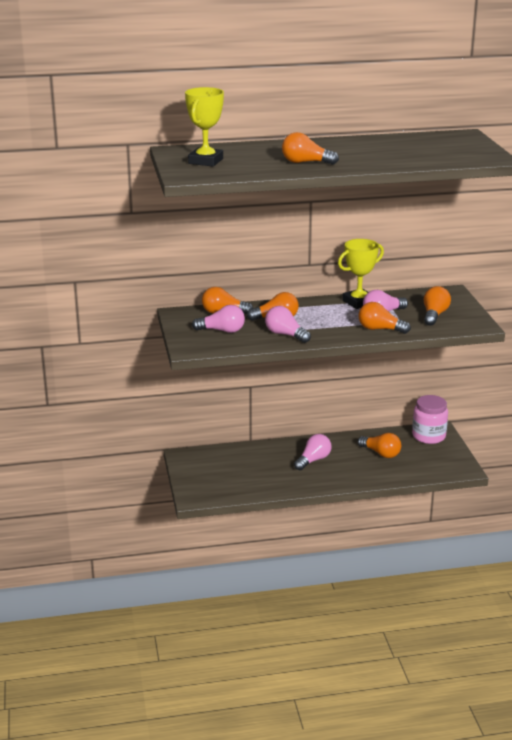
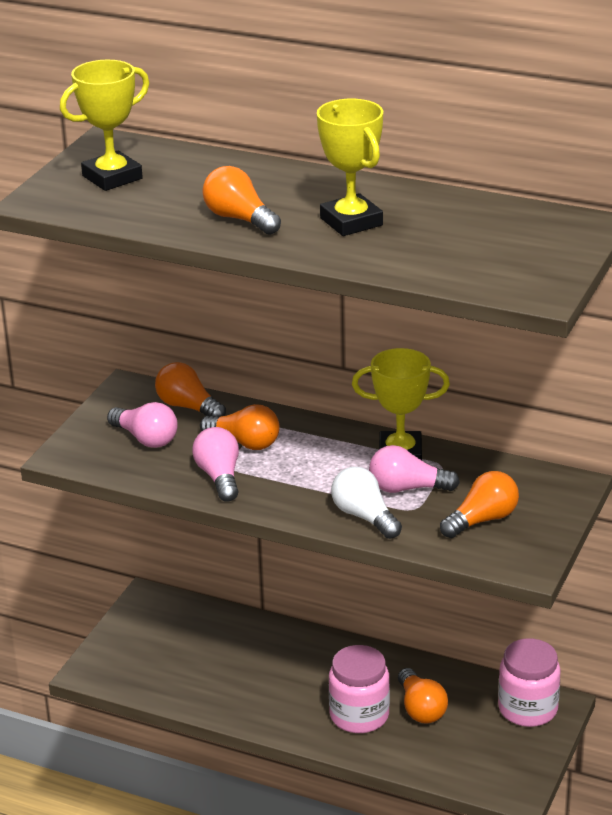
camera: 35 degrees right, 5 degrees up
pink light bulb [294,434,332,470] -> none
orange light bulb [359,302,411,334] -> white light bulb [331,467,402,539]
none -> yellow trophy [317,99,383,236]
none -> pink jar [329,645,390,733]

